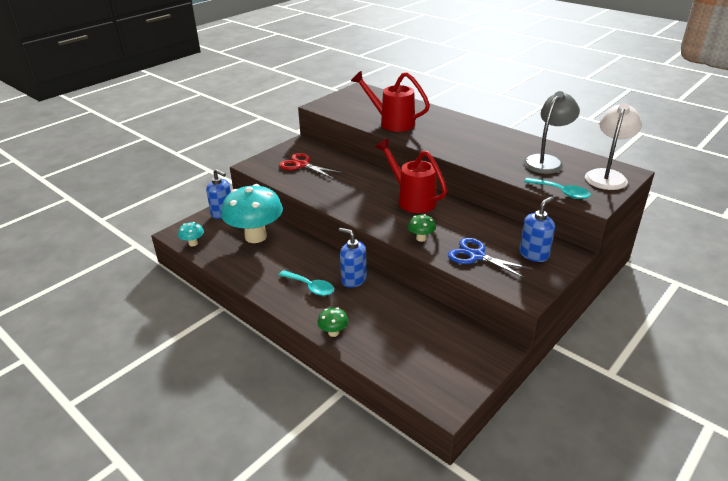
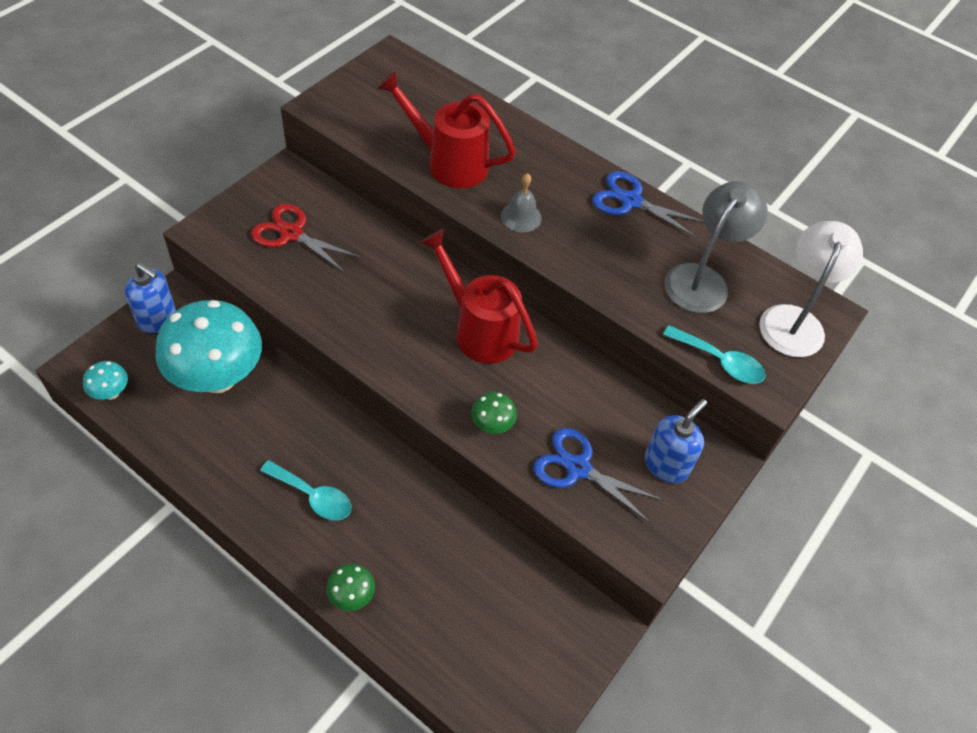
camera: 10 degrees left, 20 degrees up
blue soap dispenser [339,228,367,288] -> none
none -> grey bell [501,173,542,232]
none -> blue scissors [592,171,704,239]

